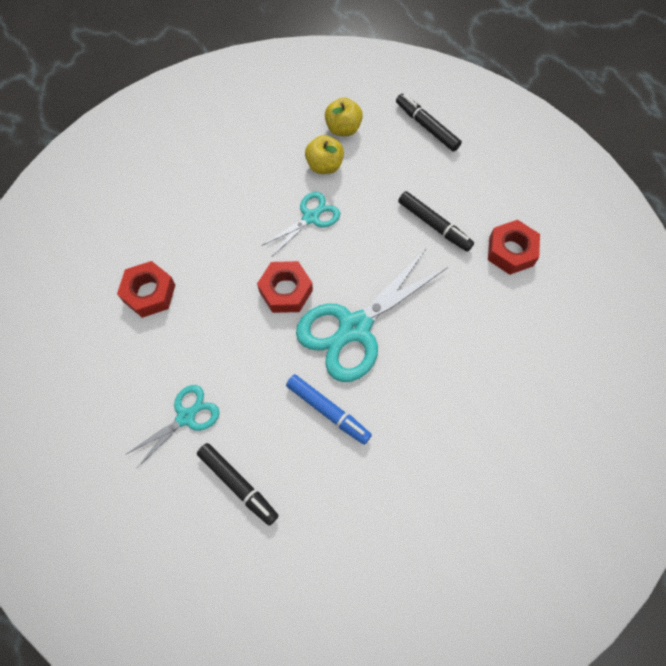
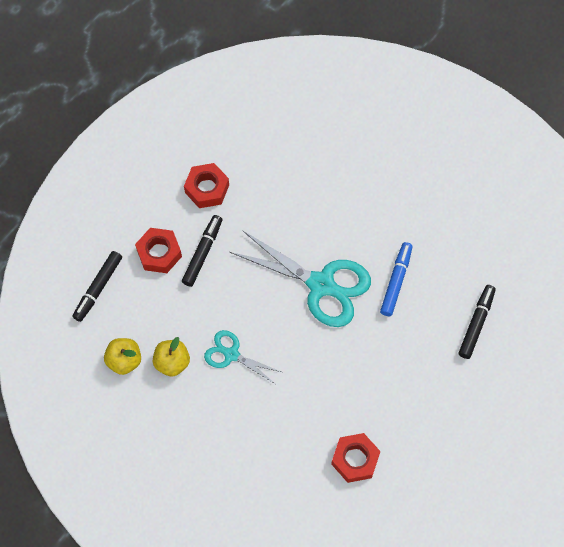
camera: 110 degrees left, 0 degrees up
turquoise scissors [127,385,220,468] -> none
red nut [257,261,313,313] -> red nut moved to [135,228,182,273]

